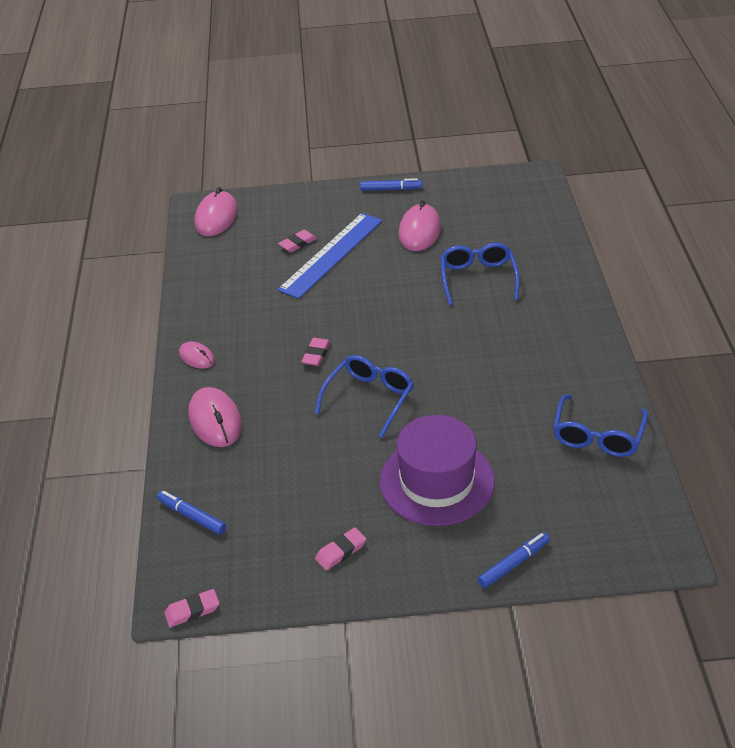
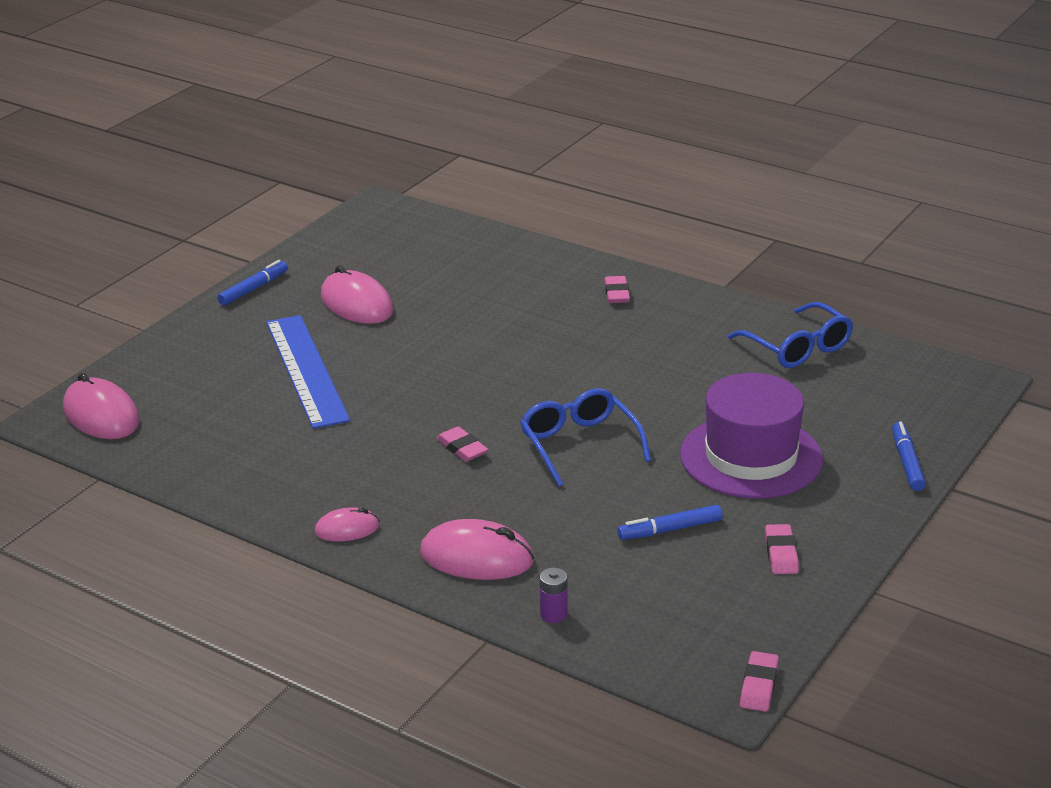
camera: 55 degrees left, 10 degrees down
blue marker [157,490,226,535] -> blue marker moved to [617,505,722,540]
pink eraser [278,230,317,252] -> pink eraser moved to [604,276,630,303]
blue glasses [441,243,520,305] -> none
none -> purple battery [540,568,568,623]

